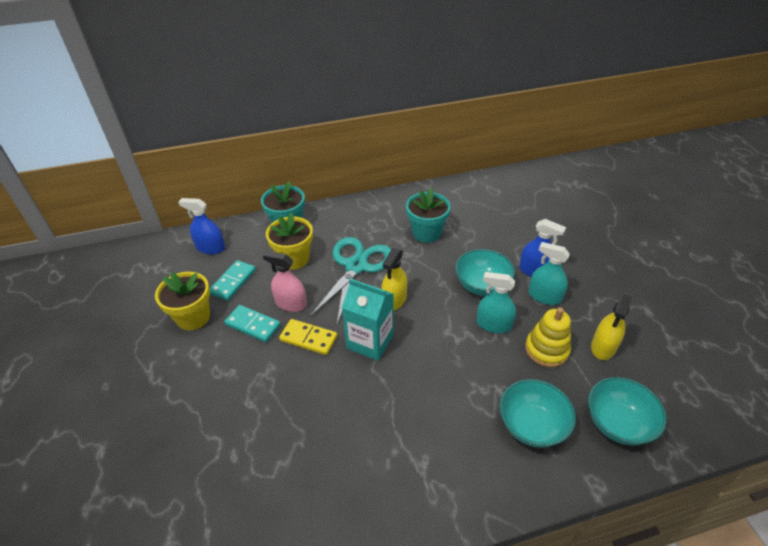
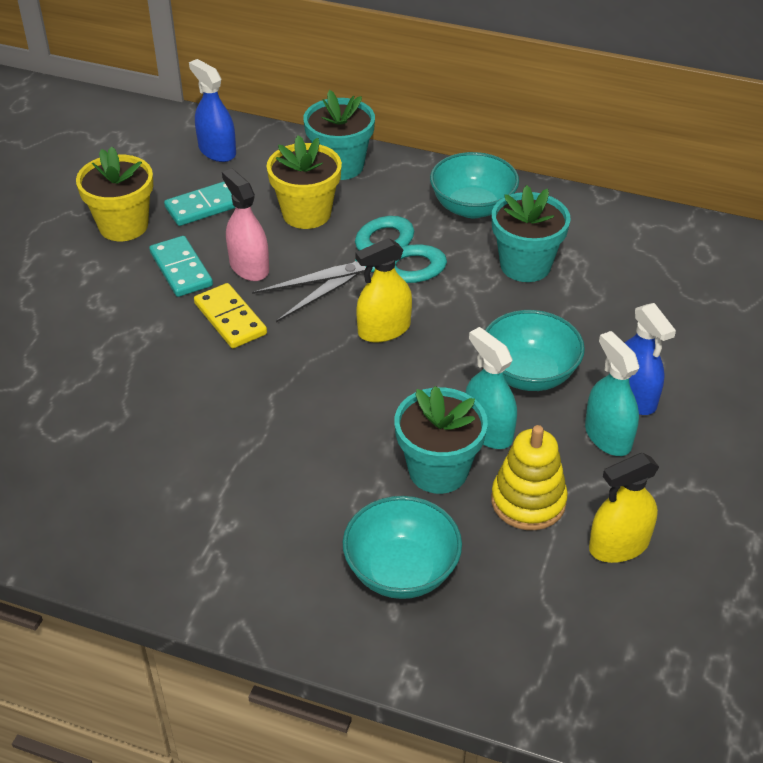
camera: 35 degrees right, 0 degrees up
turquoise carton [342,278,394,361] -> none
turquoise bowl [588,377,667,446] -> turquoise bowl moved to [430,152,519,218]
none -> turquoise flower pot [395,386,488,494]

